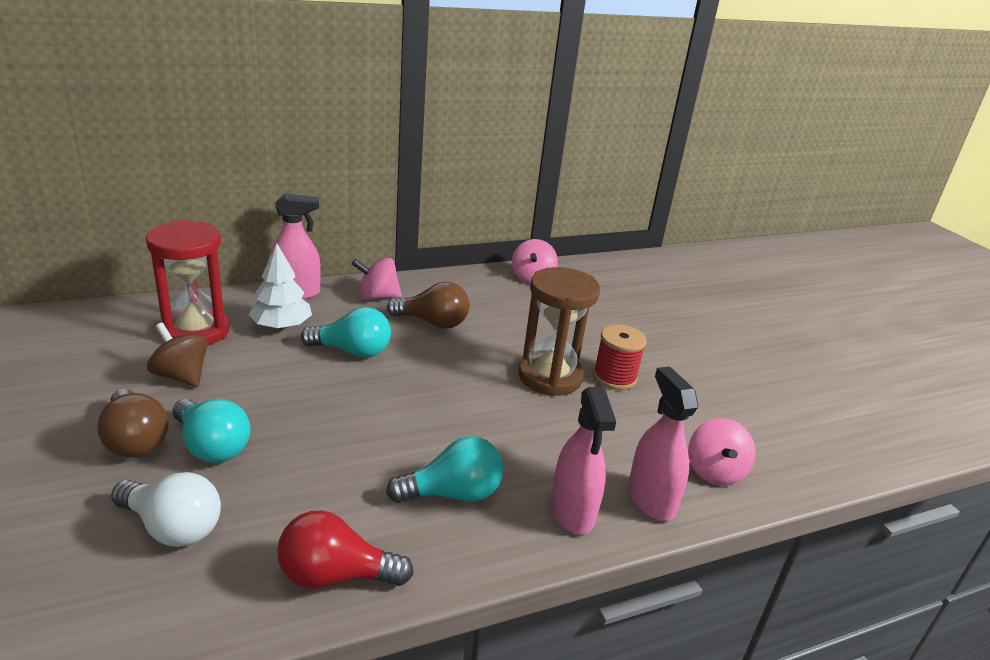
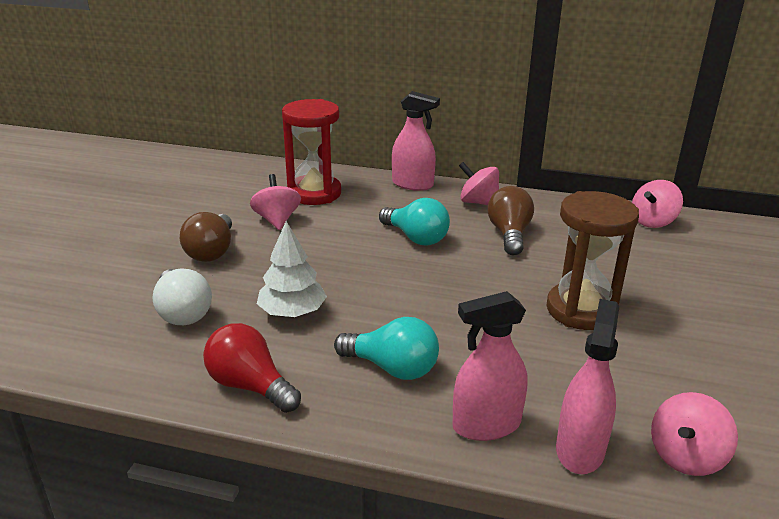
camera: 40 degrees right, 0 degrees up
brown spinning top [147,323,208,387] -> pink spinning top [250,174,301,230]
turquoise light bulb [173,399,251,463] -> none
white tree [248,243,312,330] -> white tree moved to [257,221,327,317]
brown light bulb [387,282,470,329] -> brown light bulb turned 135 degrees counterclockwise [488,186,534,255]
pink spray bottle [551,387,616,534] -> pink spray bottle turned 45 degrees clockwise [452,291,528,441]
red spool [593,324,647,390] -> none

